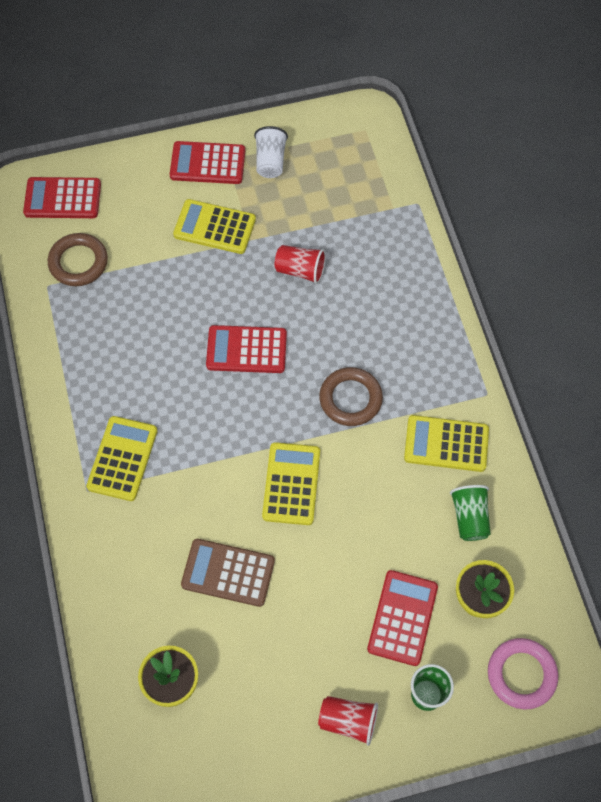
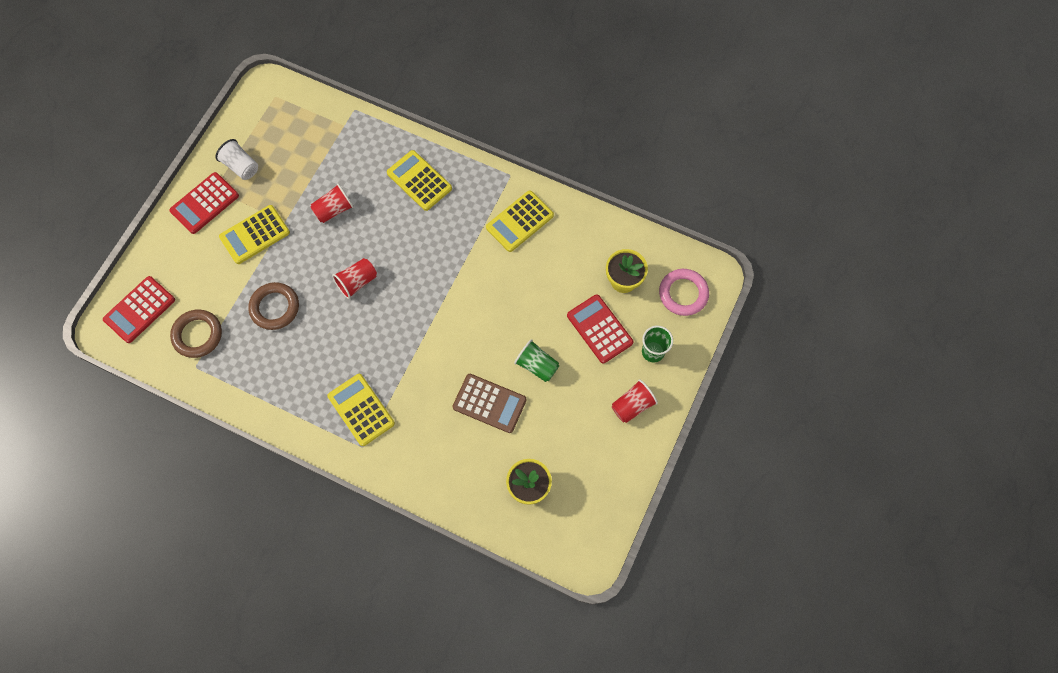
camera: 50 degrees left, 5 degrees up
brown calculator [181,539,275,607] -> brown calculator turned 120 degrees counterclockwise [453,374,527,433]
red calculator [206,325,287,373] -> red cup [332,258,377,299]
yellow calculator [262,442,320,525] -> yellow calculator moved to [387,150,452,211]
brown ring [319,367,383,426] -> brown ring moved to [248,282,299,330]
green cup [450,485,491,541] -> green cup moved to [514,339,559,382]

